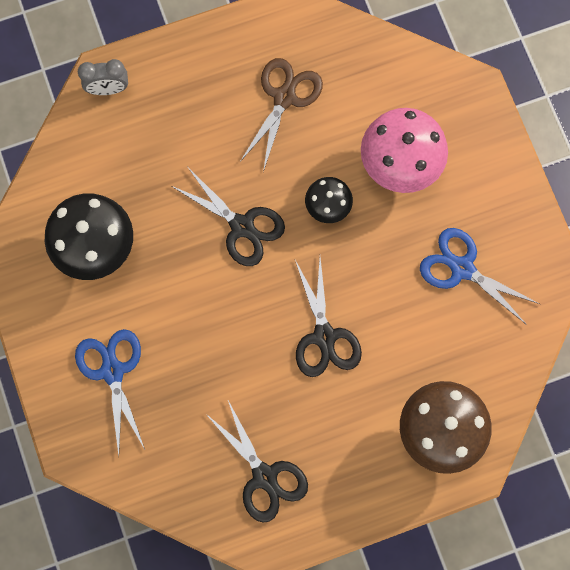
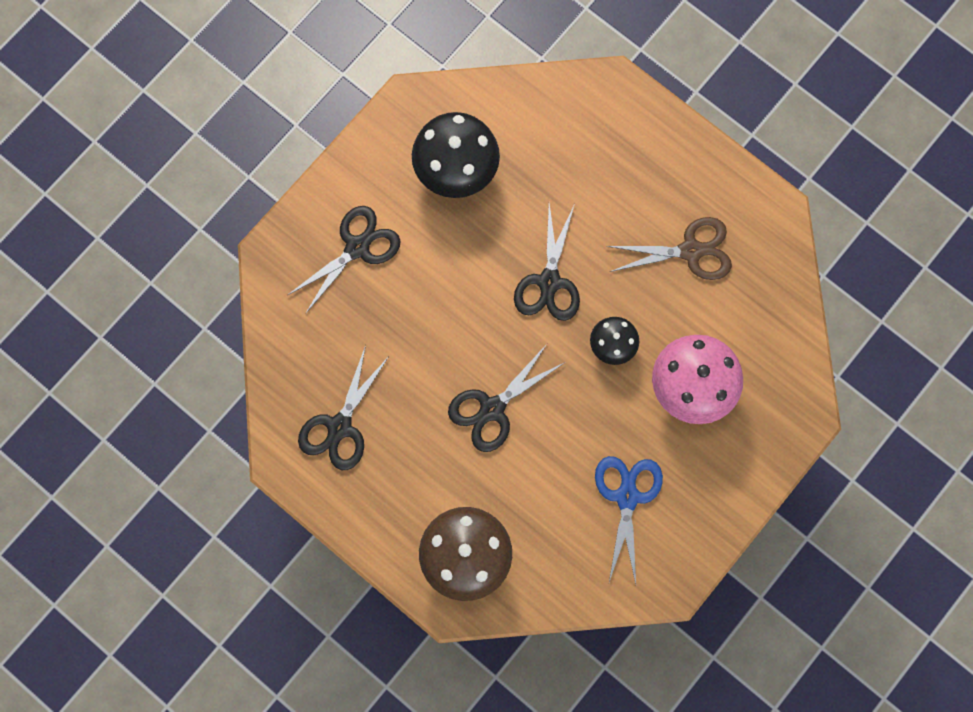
camera: 60 degrees right, 0 degrees up
blue scissors [75,329,145,456] -> black scissors [288,206,400,314]
grey clock [78,59,128,95] -> none

